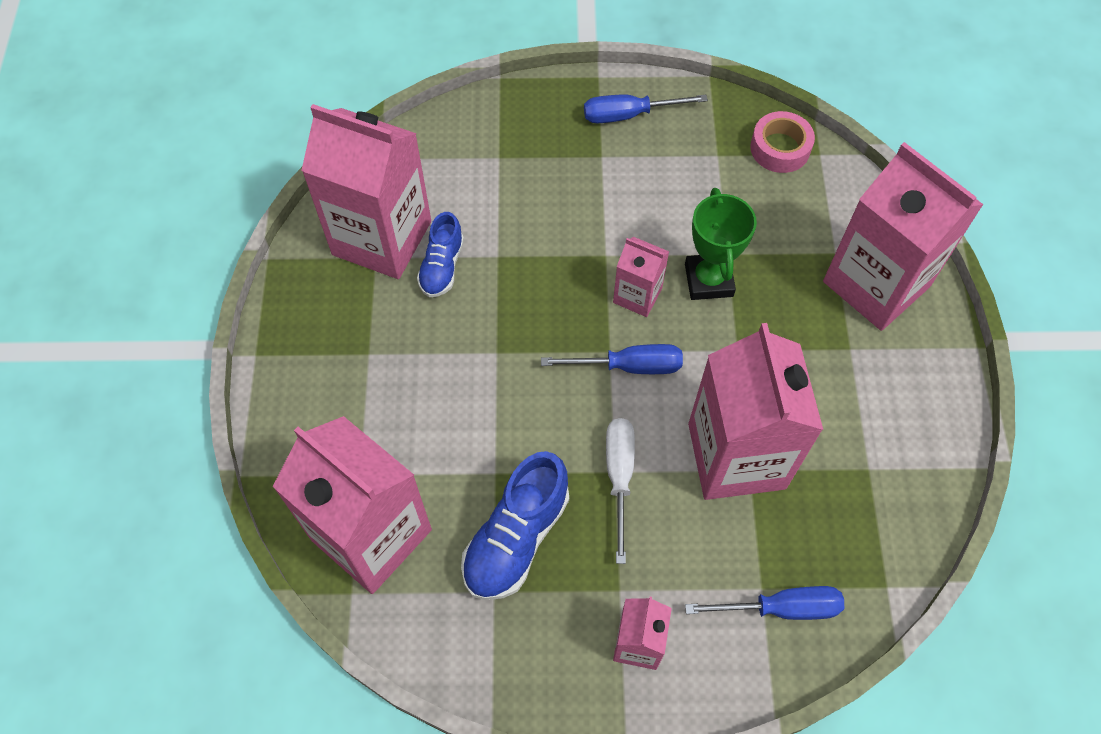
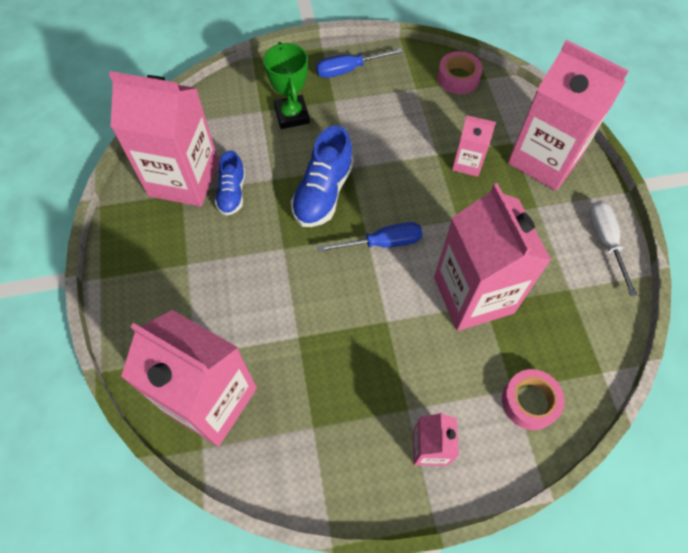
camera: 10 degrees left, 0 degrees up
blue shoe [461,451,569,600] -> blue shoe moved to [291,125,354,227]
white screwdriver [606,418,635,564] -> white screwdriver moved to [589,201,637,296]
pink carton [613,237,669,317] -> pink carton moved to [452,115,496,177]
green trophy [685,188,757,300] -> green trophy moved to [263,42,310,129]
blue screwdriver [685,586,844,620] -> pink tape [502,369,565,430]

